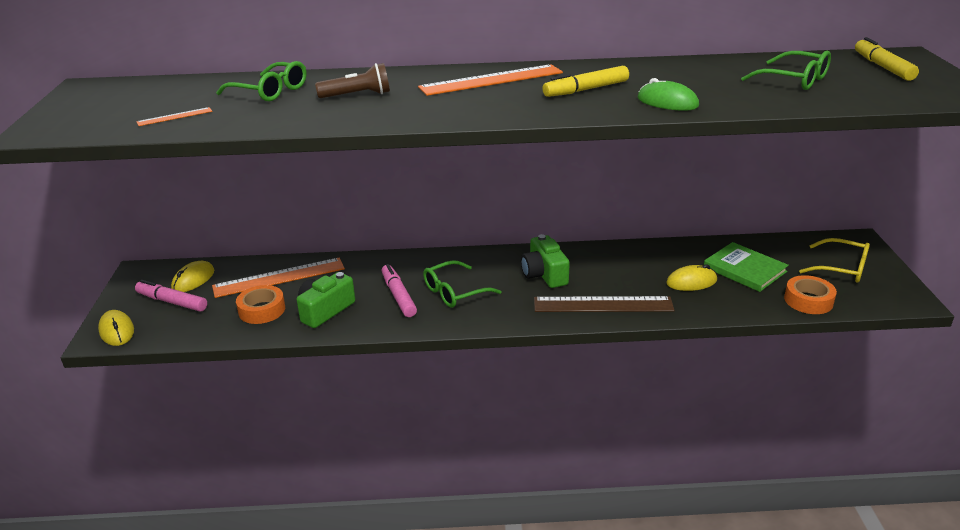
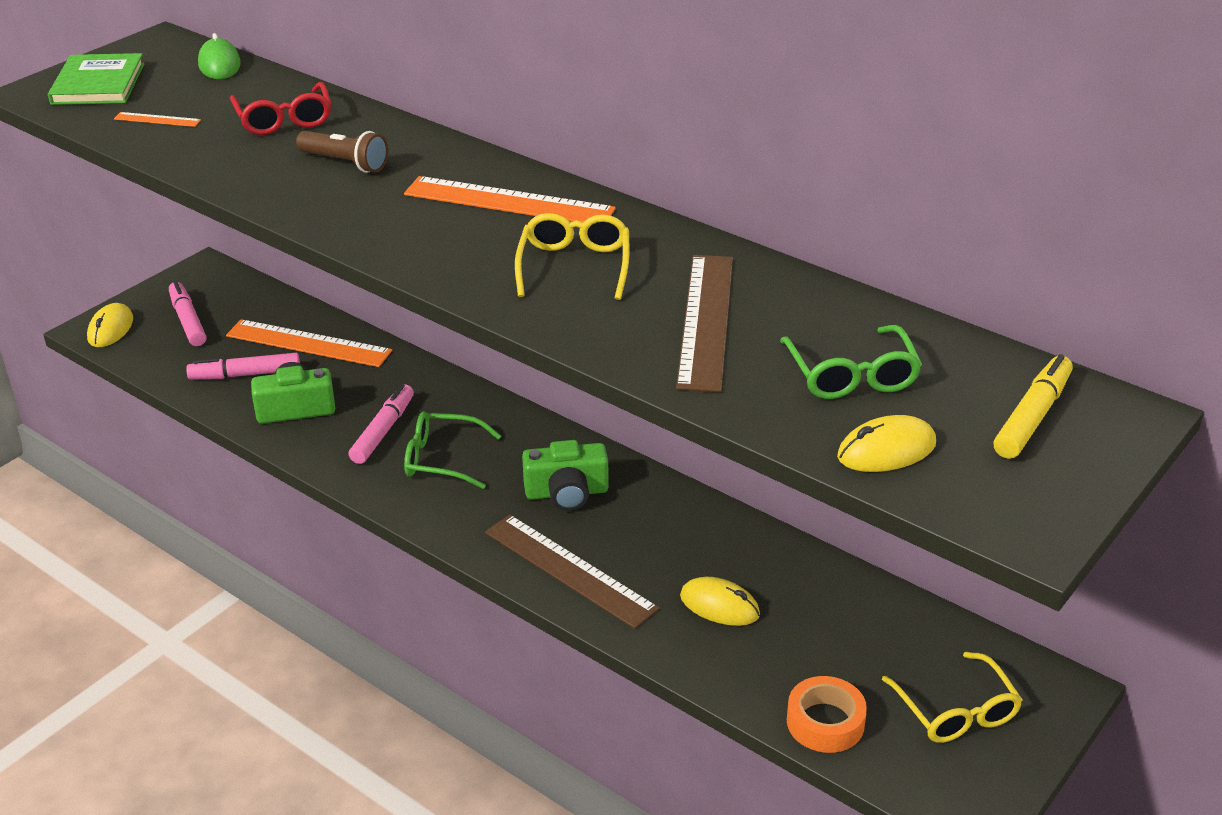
camera: 40 degrees right, 5 degrees up
yellow mouse [171,261,214,292] -> yellow mouse moved to [837,415,936,472]
green glasses [216,61,306,101] -> red glasses [230,82,331,135]
orange tape [236,285,285,324] -> pink marker [186,353,300,380]
green camera [521,234,570,288] -> green camera turned 120 degrees counterclockwise [522,440,609,511]
yellow marker [542,66,629,97] -> yellow glasses [515,213,629,300]
green mouse [637,78,699,111] -> green mouse moved to [198,33,241,79]
green book [704,242,789,292] -> green book moved to [48,53,145,105]
none -> brown ruler [676,255,733,392]

